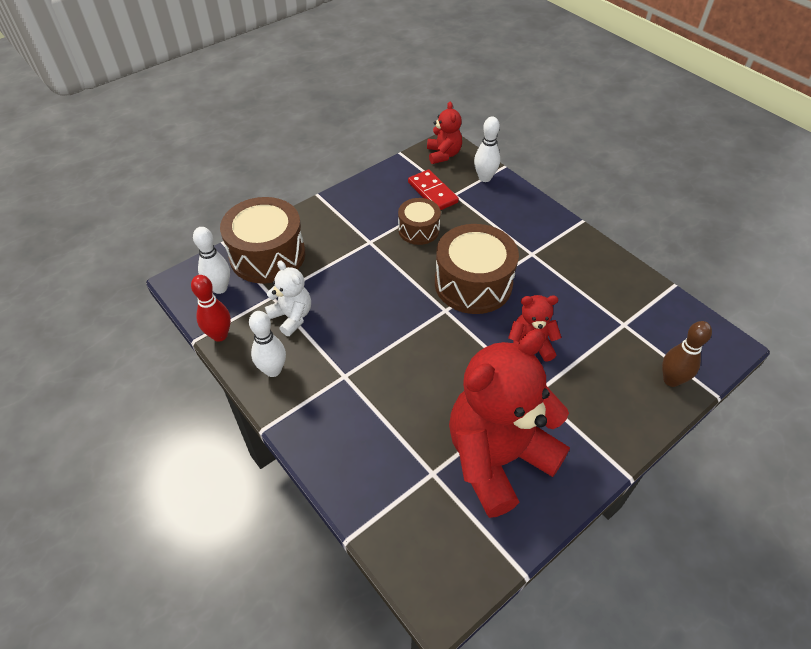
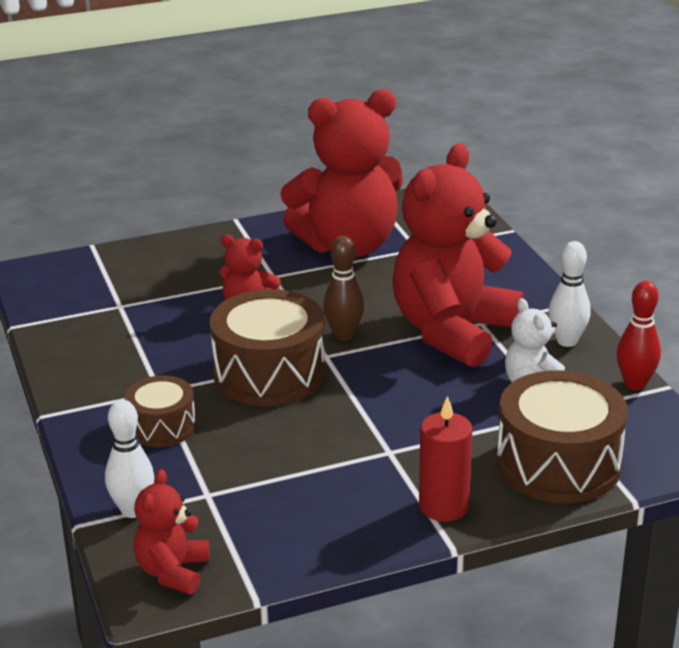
camera: 160 degrees left, 20 degrees down
white bowling pin [193,227,230,294] -> none
brown drum [398,198,441,245] -> brown drum moved to [125,375,196,447]
red domino [408,170,459,210] -> none
brown bowling pin [662,321,712,387] -> brown bowling pin moved to [323,236,364,341]
none -> red teddy bear [392,143,524,367]
none -> red candle [419,396,472,522]

